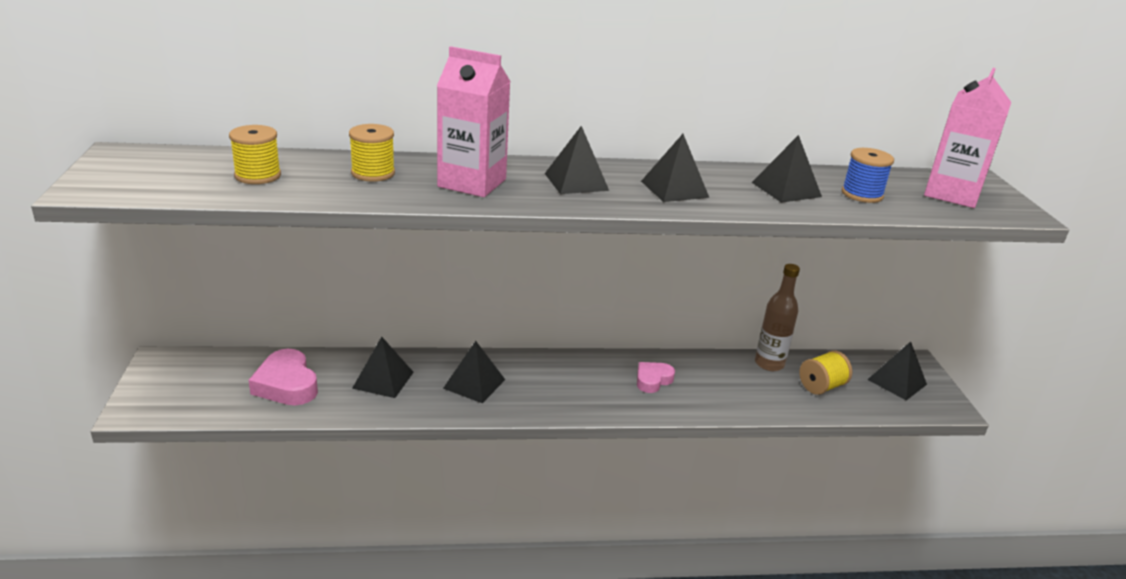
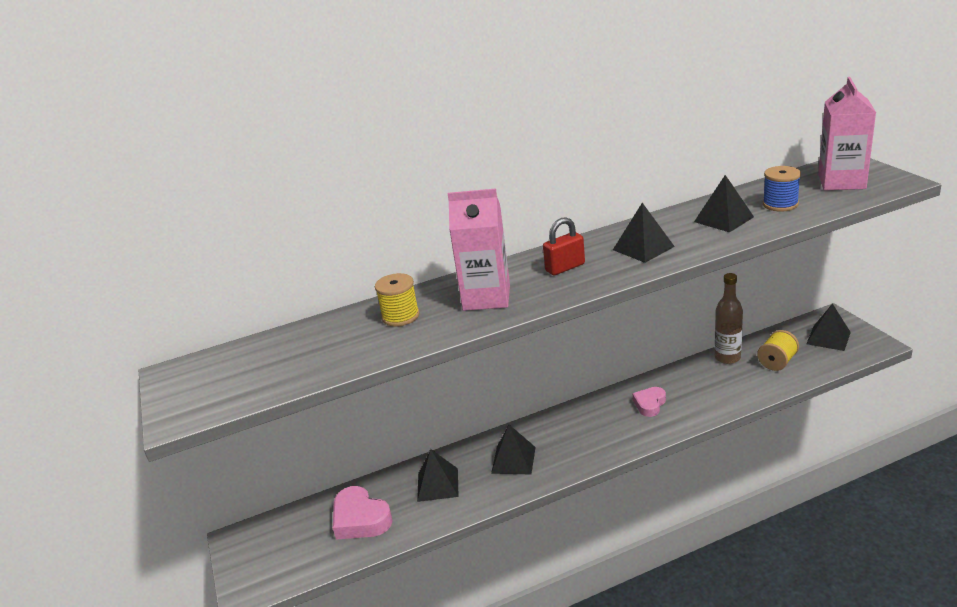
camera: 10 degrees left, 0 degrees up
yellow spool [229,125,281,184] -> none
black pyramid [545,126,609,194] -> red padlock [543,217,585,275]

